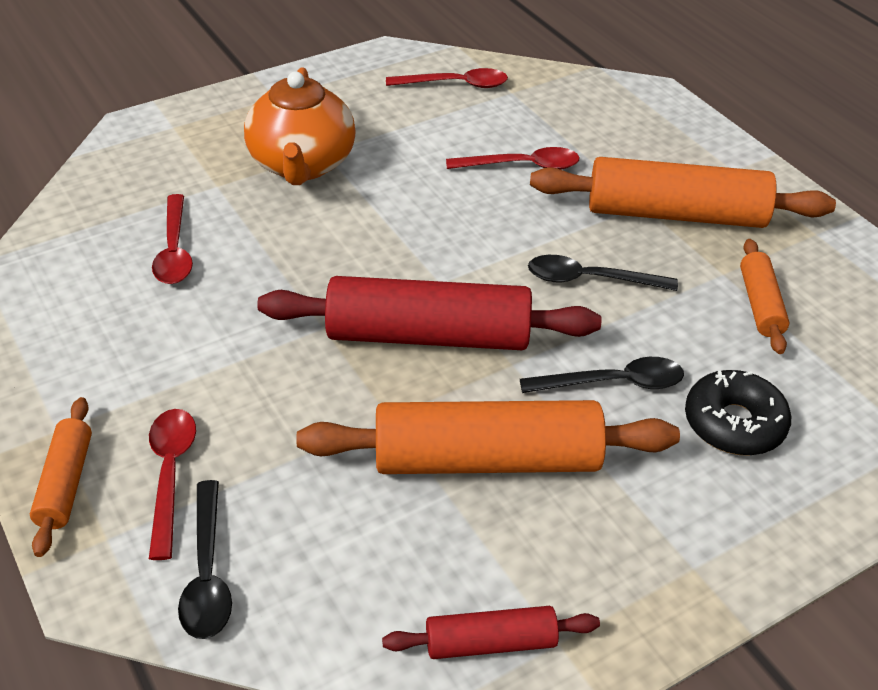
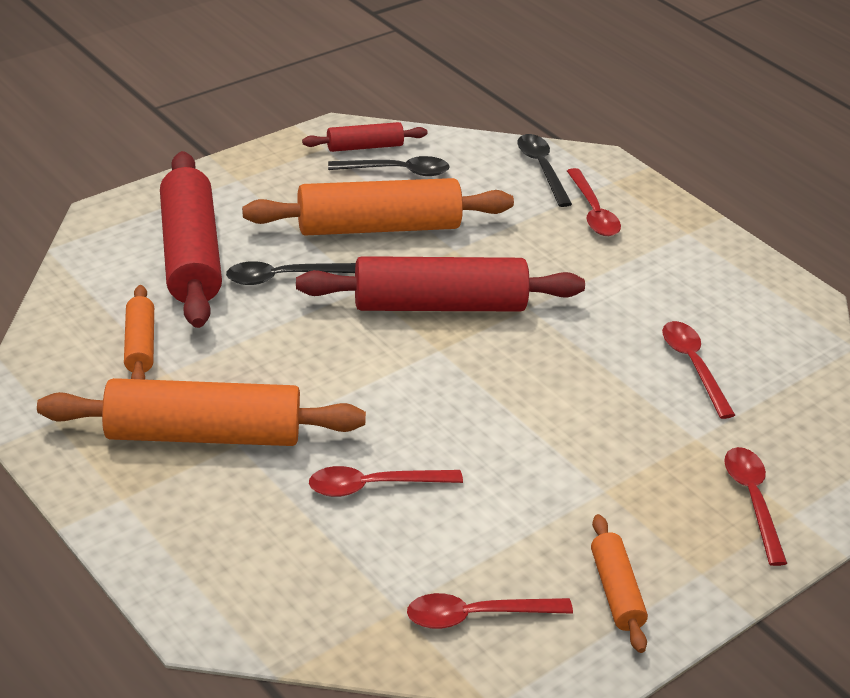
camera: 170 degrees right, 5 degrees down
orange rolling pin [30,397,92,557] -> orange rolling pin moved to [591,514,648,653]
orange teapot [244,68,356,185] -> none
black spoon [528,255,678,291] -> black spoon moved to [328,156,450,176]
black donut [685,370,791,456] -> red rolling pin [160,151,222,328]
none -> red spoon [724,447,787,566]

